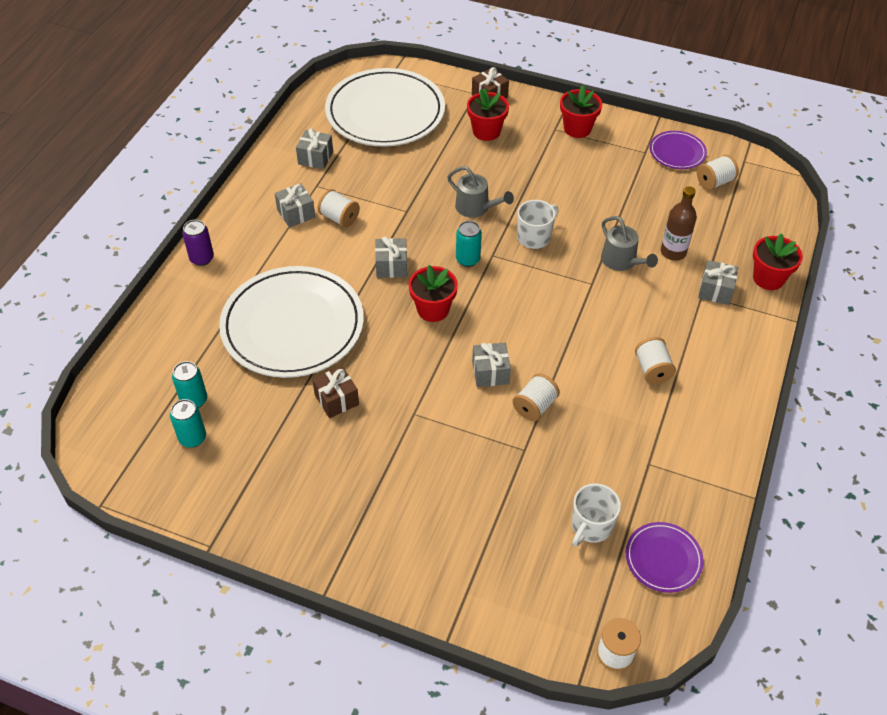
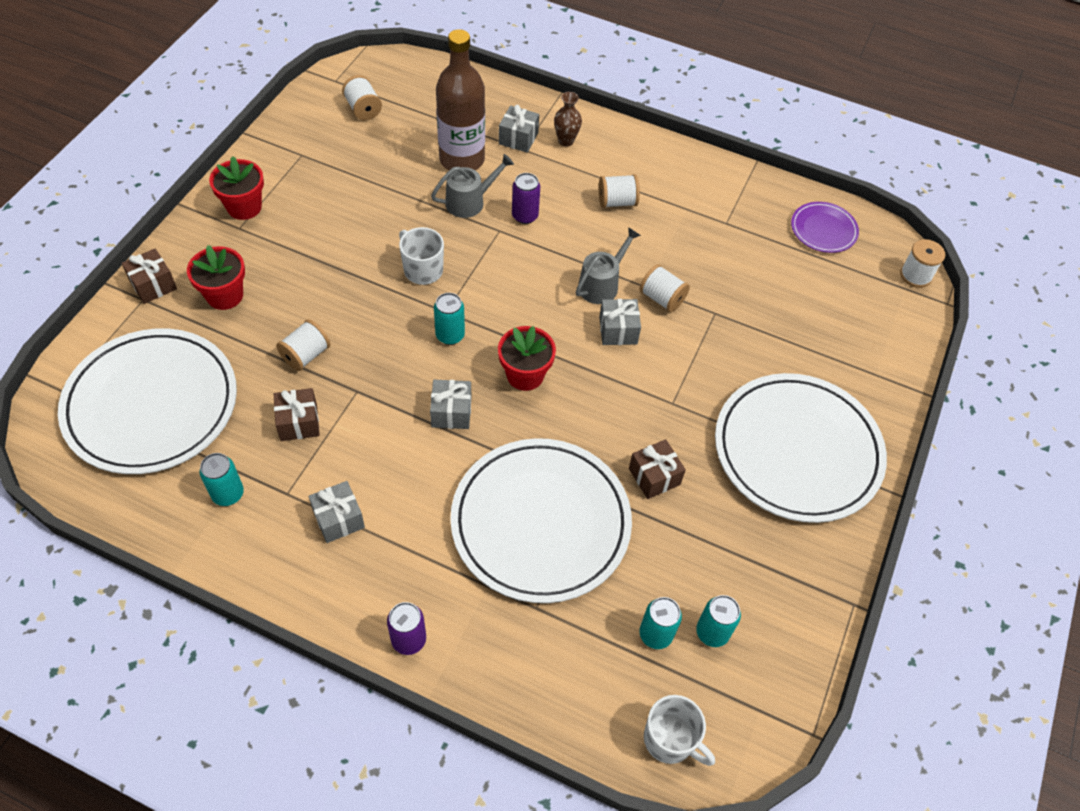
camera: 90 degrees left, 5 degrees up
grey gift [296,128,333,169] -> turquoise can [199,453,244,506]
white spool [317,189,360,228] -> white spool moved to [276,319,330,371]
grey watering can [447,166,514,218] -> grey watering can moved to [576,227,641,304]
white mug [572,483,621,546] -> white mug moved to [644,695,715,766]
purple plate [650,131,707,169] -> none
brown bottle [661,186,697,261] -> brown bottle [436,29,485,170], size x1.64
red flower pot [753,233,803,290] -> none
none -> brown gift [274,388,320,441]
none -> purple can [512,173,540,224]
none -> brown vase [554,92,582,147]
none -> white plate [715,373,887,523]

